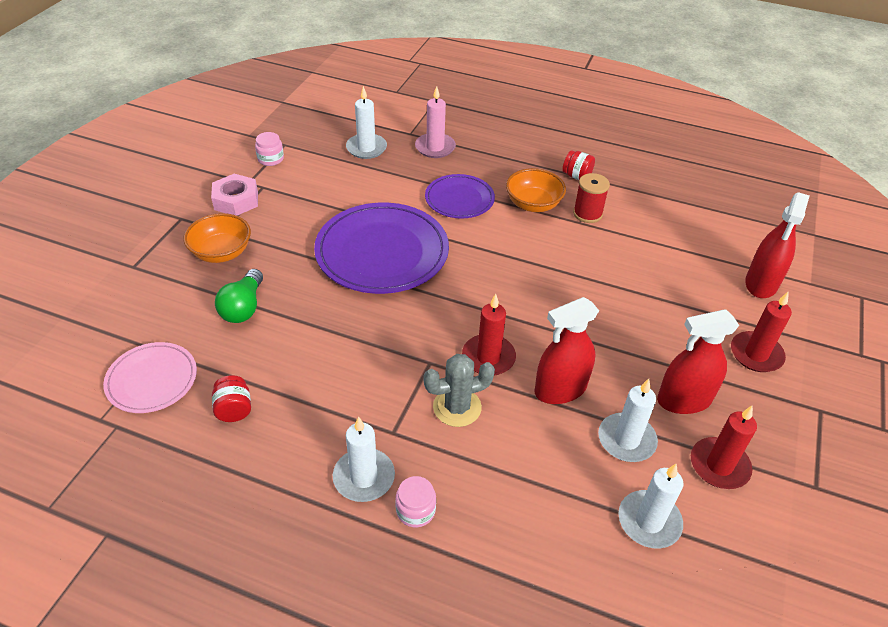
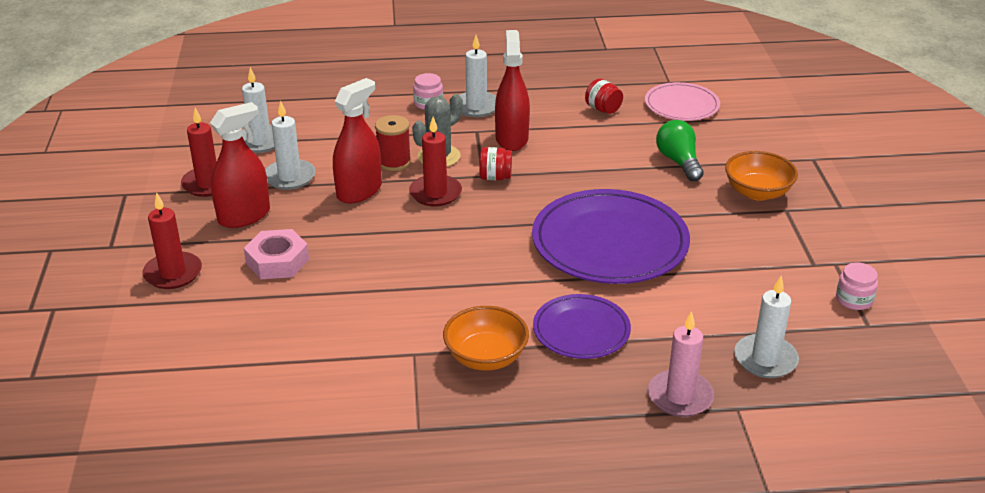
camera: 155 degrees right, 10 degrees down
pink nut [211,174,258,216] -> pink nut moved to [244,229,309,279]
red jar [562,150,595,180] -> red jar moved to [479,147,512,180]
red spool [573,173,610,223] -> red spool moved to [375,115,411,171]
red spray bottle [745,192,809,298] -> red spray bottle moved to [495,30,530,151]

